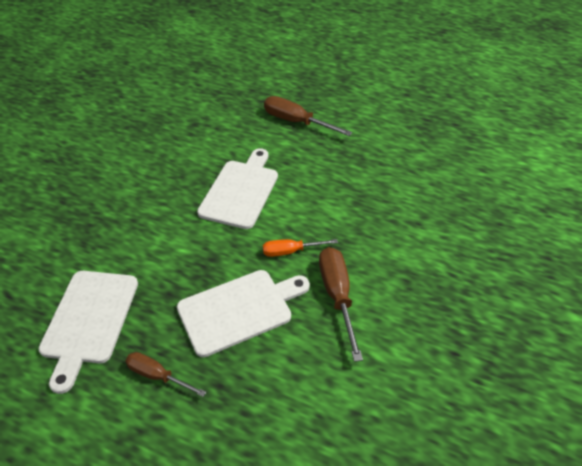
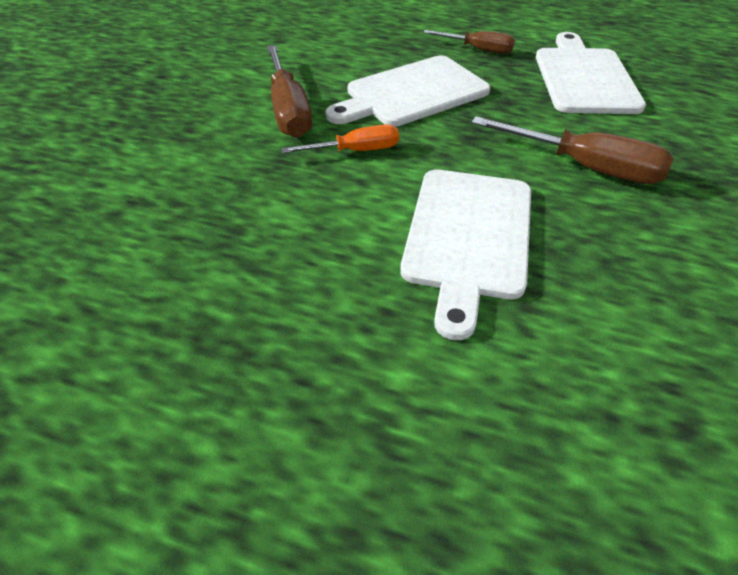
camera: 175 degrees right, 0 degrees up
brown screwdriver [264,96,352,136] -> brown screwdriver moved to [472,116,674,184]

